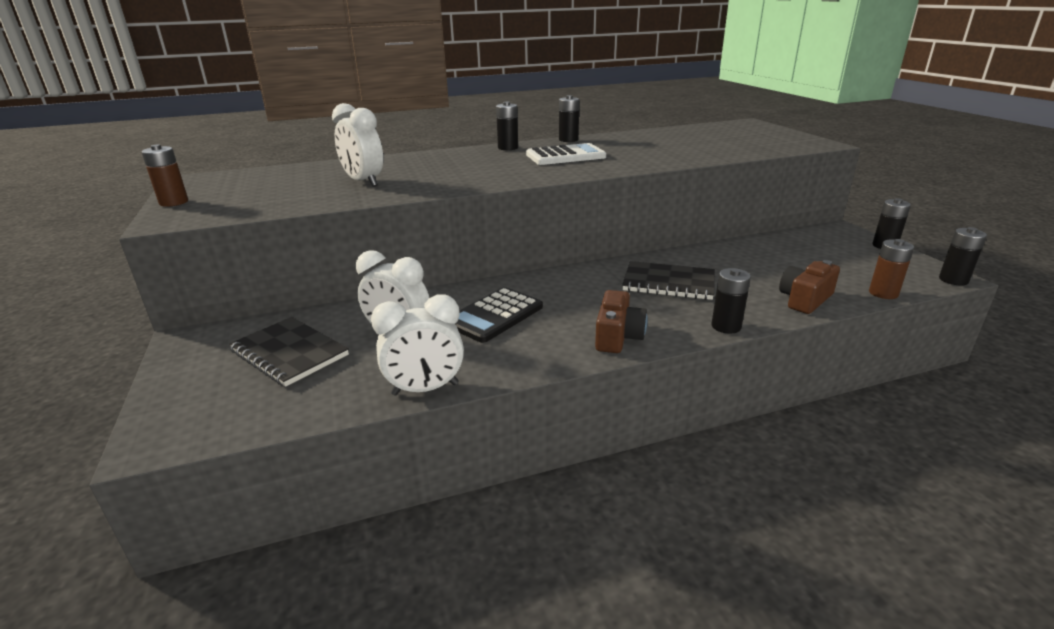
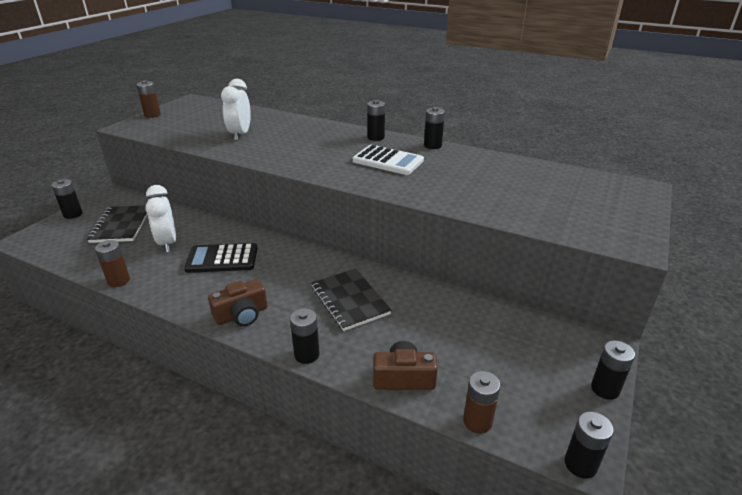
camera: 45 degrees right, 5 degrees up
white clock [371,294,464,395] -> brown battery [95,240,130,287]
none -> black battery [51,179,83,219]

